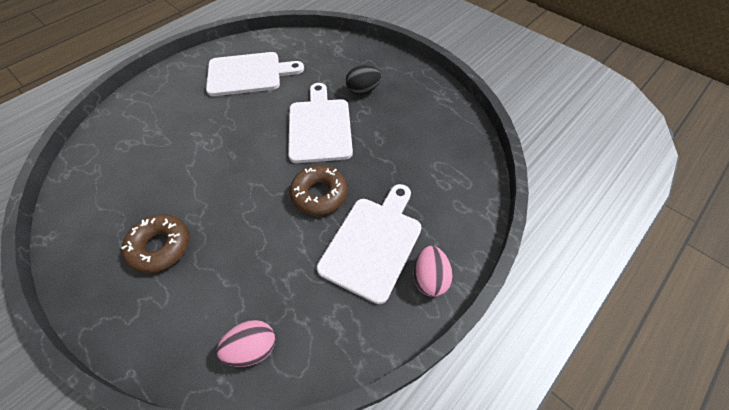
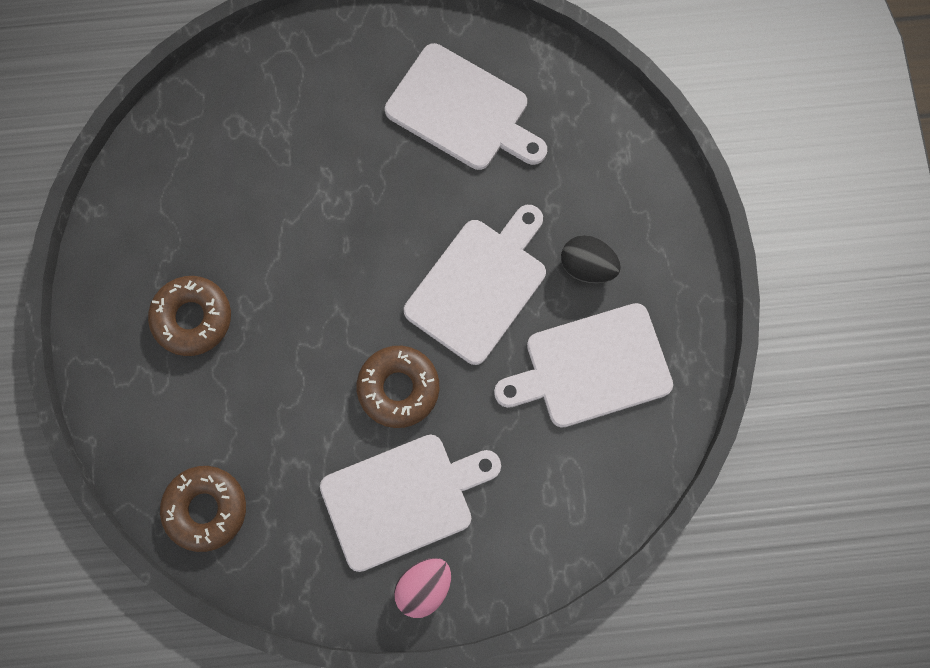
camera: 40 degrees right, 20 degrees up
pink egg [217,320,275,367] -> brown donut [160,466,246,552]
none -> white cutting board [494,303,673,428]

